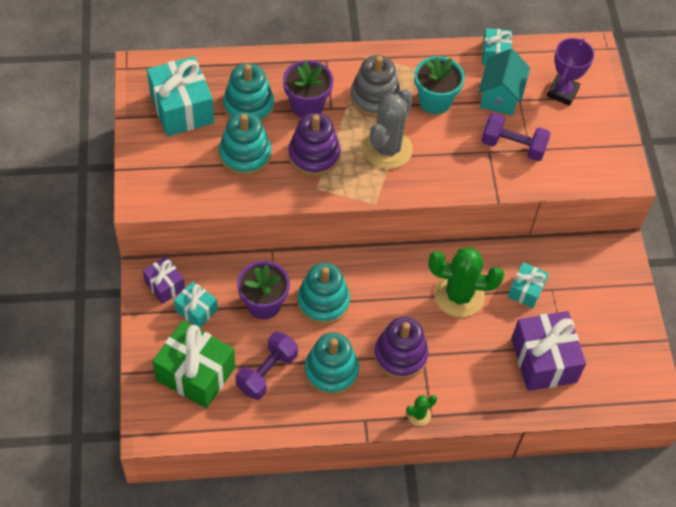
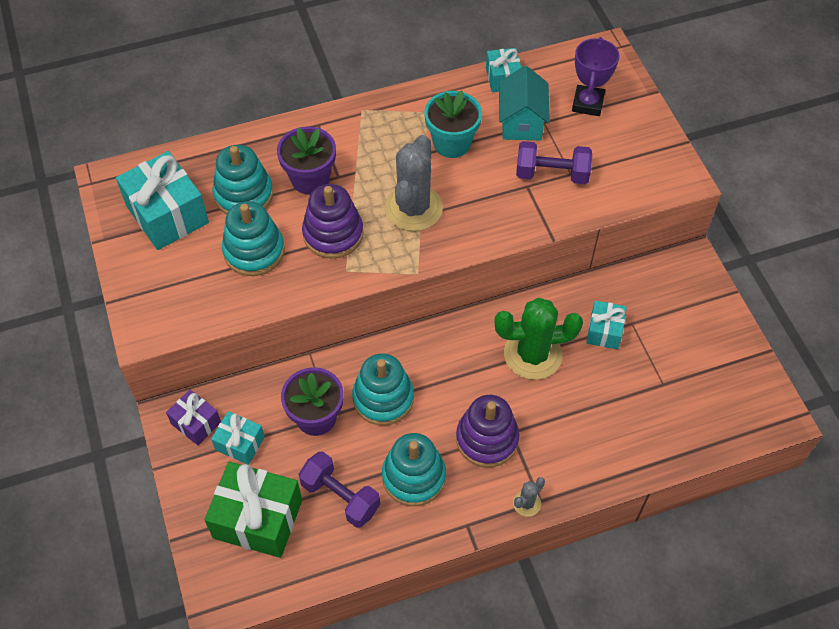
camera: 10 degrees left, 0 degrees up
purple dumbbell [236,331,298,400] -> purple dumbbell turned 75 degrees counterclockwise [299,451,380,528]
grey stacking toy [350,55,401,117] -> none
green cactus [406,395,437,426] -> grey cactus [513,477,545,517]
purple gift [511,311,586,391] -> none

